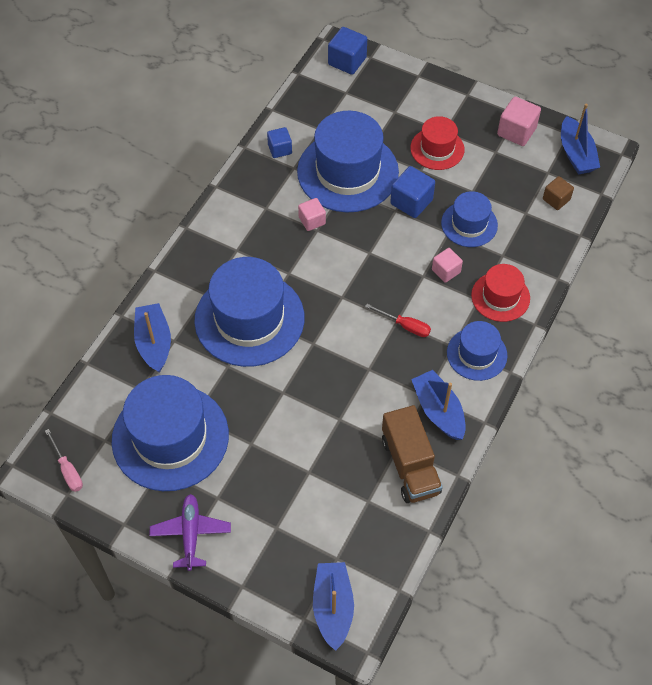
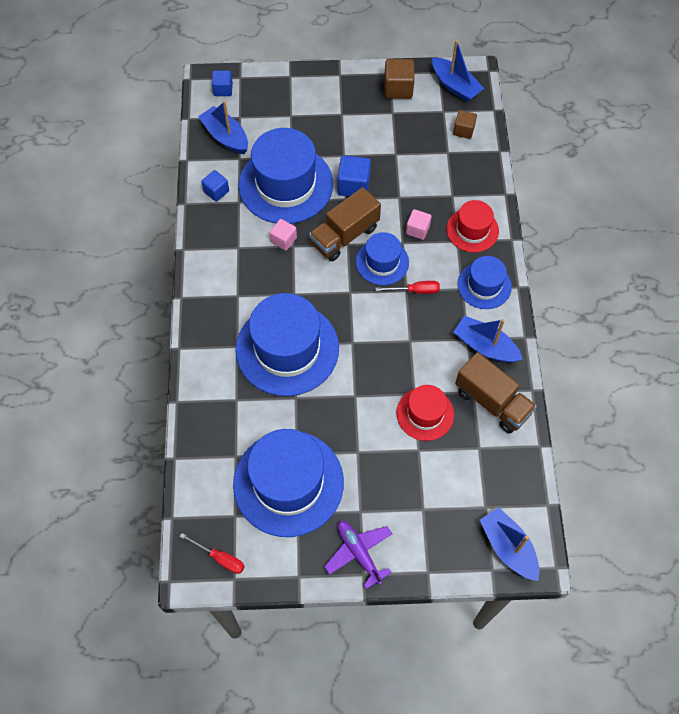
camera: 30 degrees left, 5 degrees up
pink screwdriver [45,429,83,492] -> red screwdriver [180,533,245,574]
blue boat [134,303,171,373] -> blue boat moved to [198,101,248,154]
blue cube [328,27,367,75] -> blue cube [212,71,233,96], size x0.65
red hat [410,116,465,170] -> red hat moved to [397,385,454,441]
blue hat [441,191,498,247] -> blue hat moved to [356,232,409,285]
pink cube [497,97,541,146] -> brown cube [384,59,415,99]
none -> brown truck [309,187,381,261]

